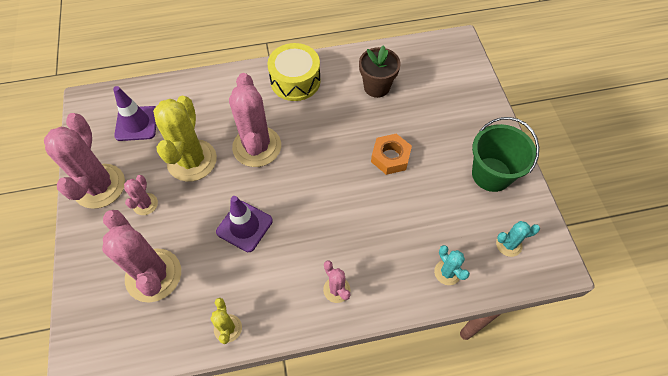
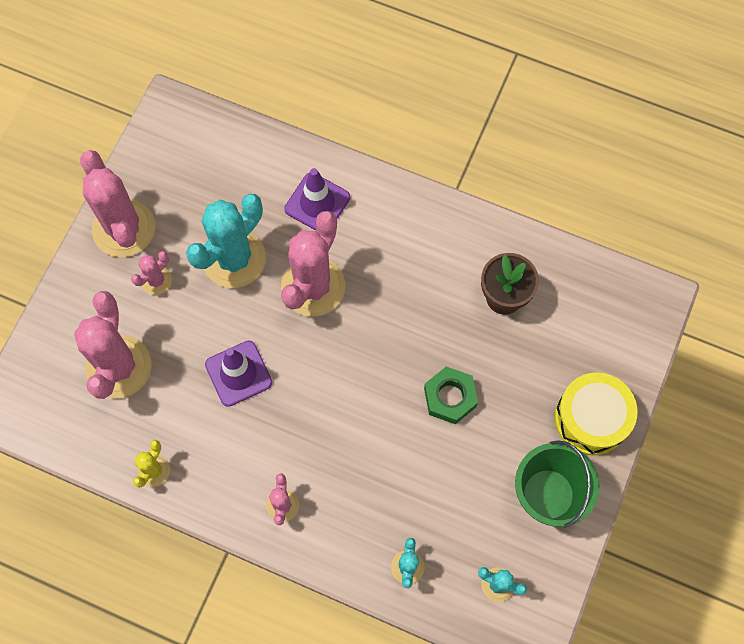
camera: 35 degrees right, 10 degrees up
pink cactus [44,113,125,209] -> pink cactus turned 60 degrees counterclockwise [80,150,155,257]
purple traffic cone [113,86,156,141] -> purple traffic cone moved to [284,168,350,230]
yellow cactus [153,96,217,182] -> turquoise cactus [186,194,266,288]
yellow drum [268,43,321,101] -> yellow drum moved to [555,372,638,455]
orange nut [371,134,412,175] -> green nut [424,366,478,424]

